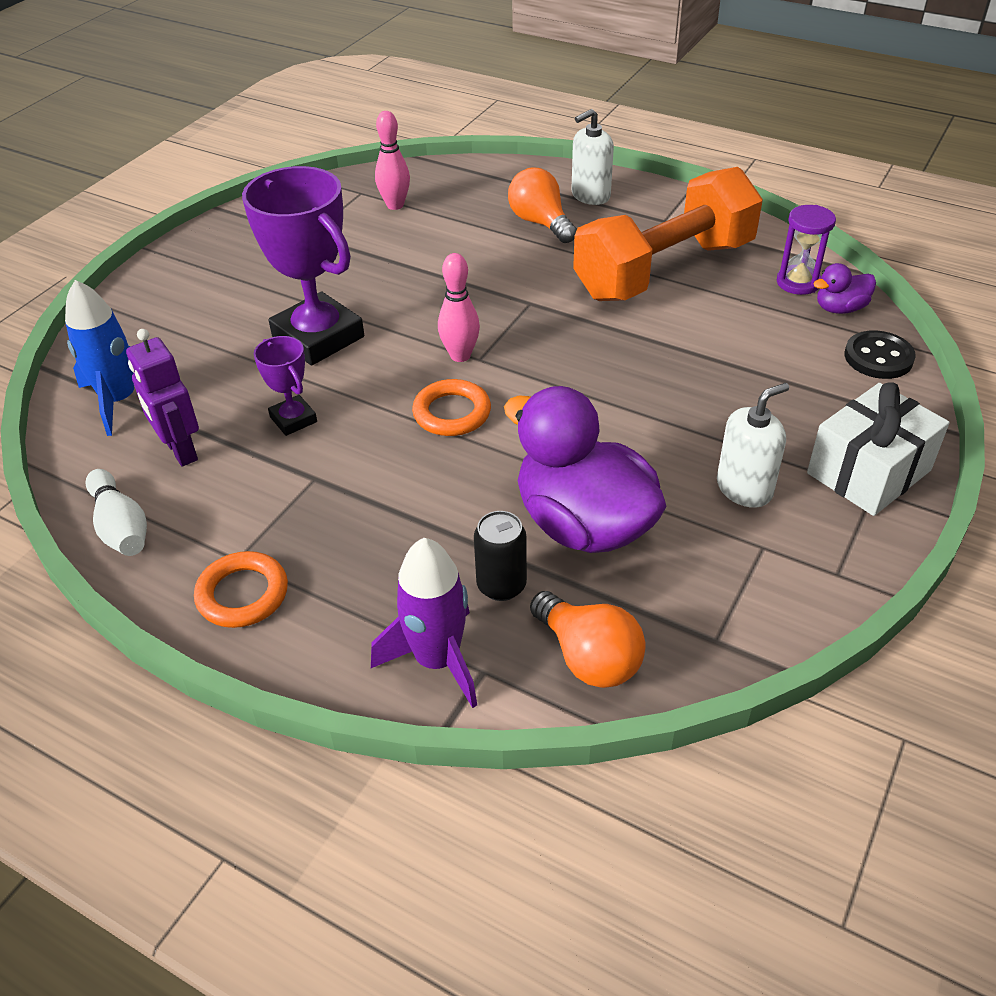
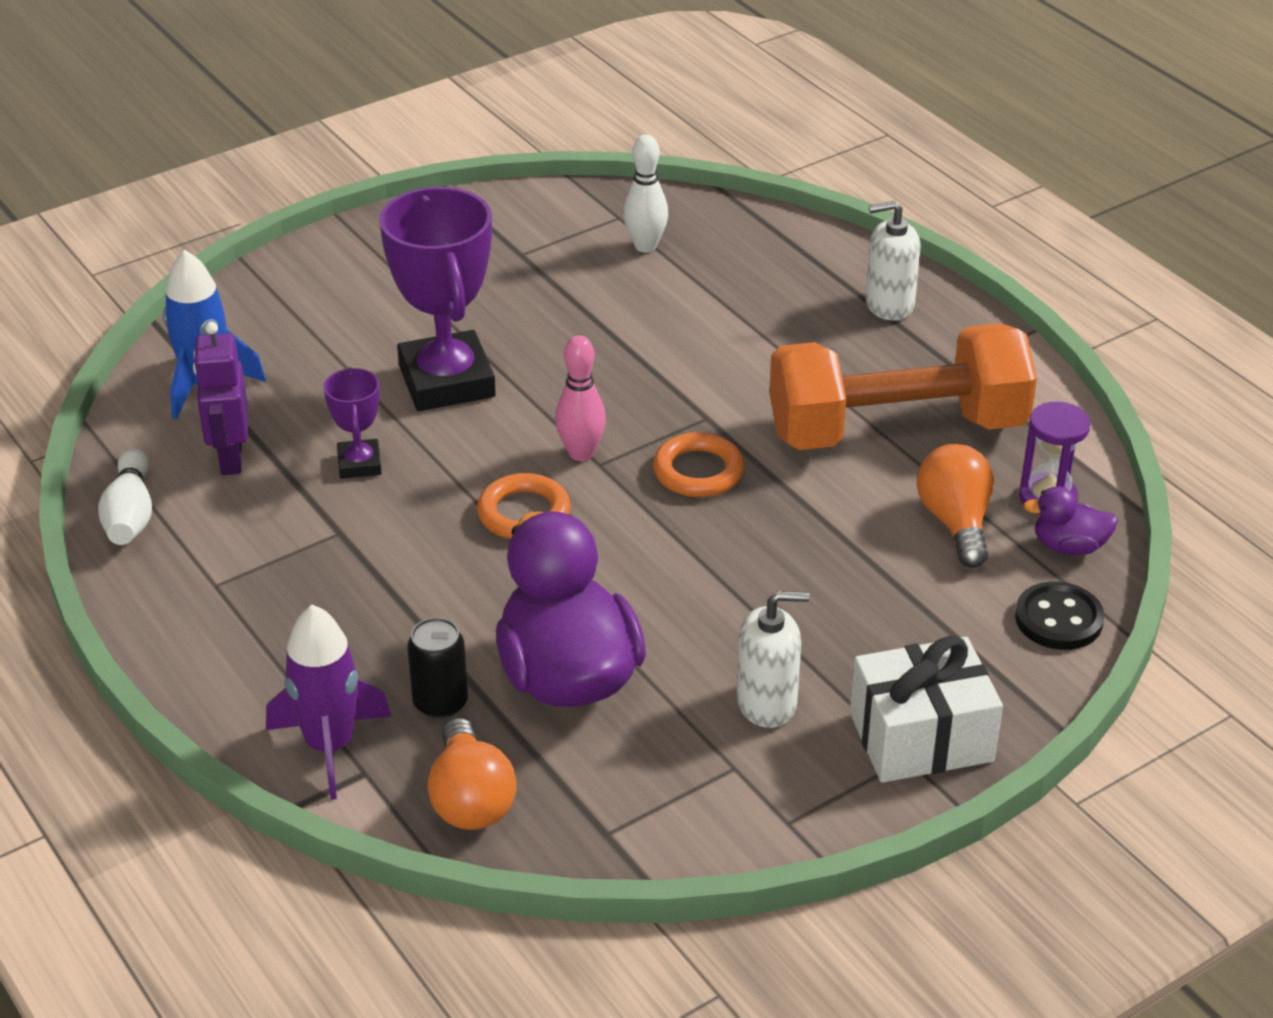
camera: 25 degrees right, 5 degrees down
orange ring [194,551,288,628] -> orange ring moved to [653,432,744,497]
pink bowling pin [375,111,410,210] -> white bowling pin [623,134,668,252]
orange light bulb [508,168,577,243] -> orange light bulb moved to [917,444,994,568]

